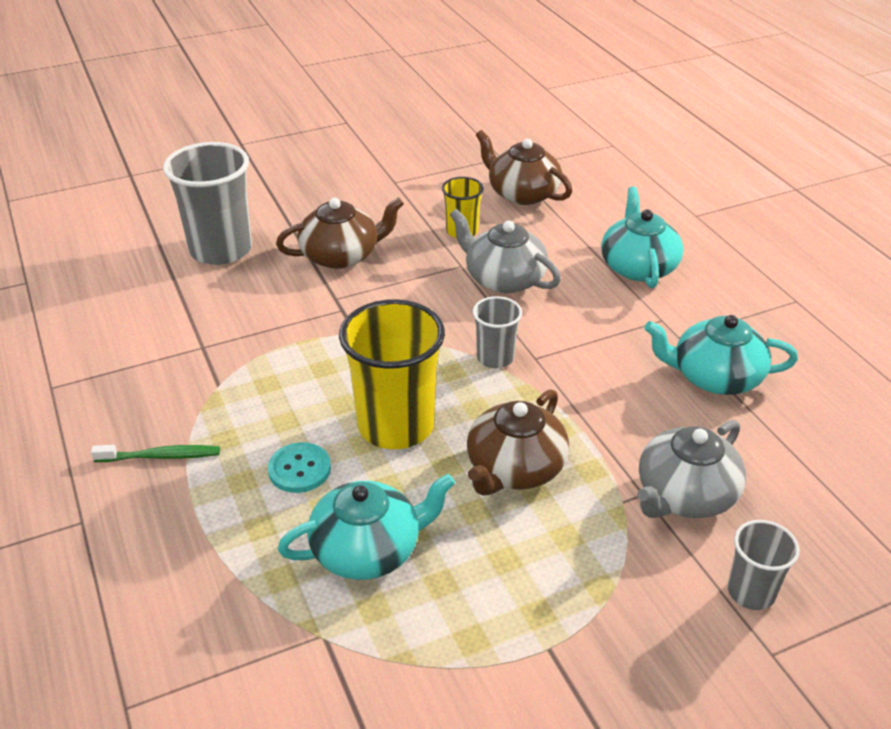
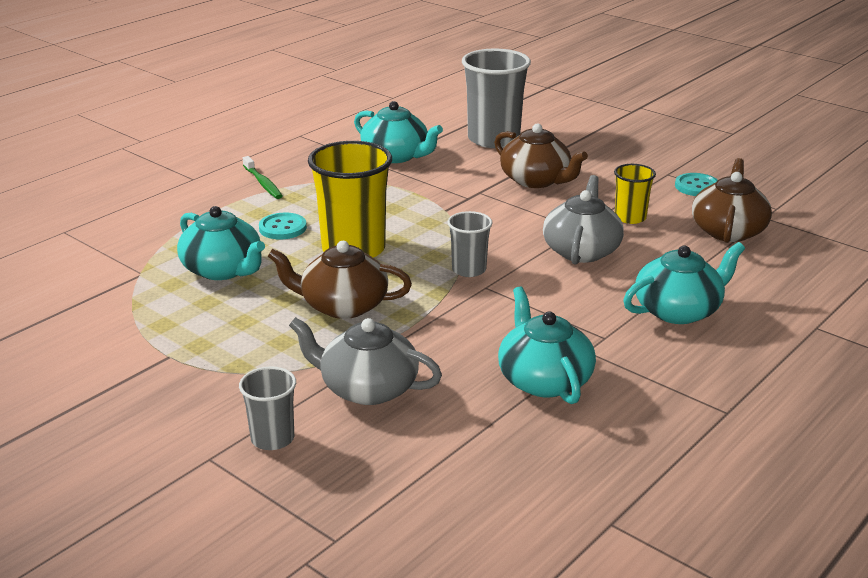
camera: 65 degrees right, 10 degrees down
none -> turquoise teapot [354,101,443,163]
none -> turquoise button [675,173,718,196]

